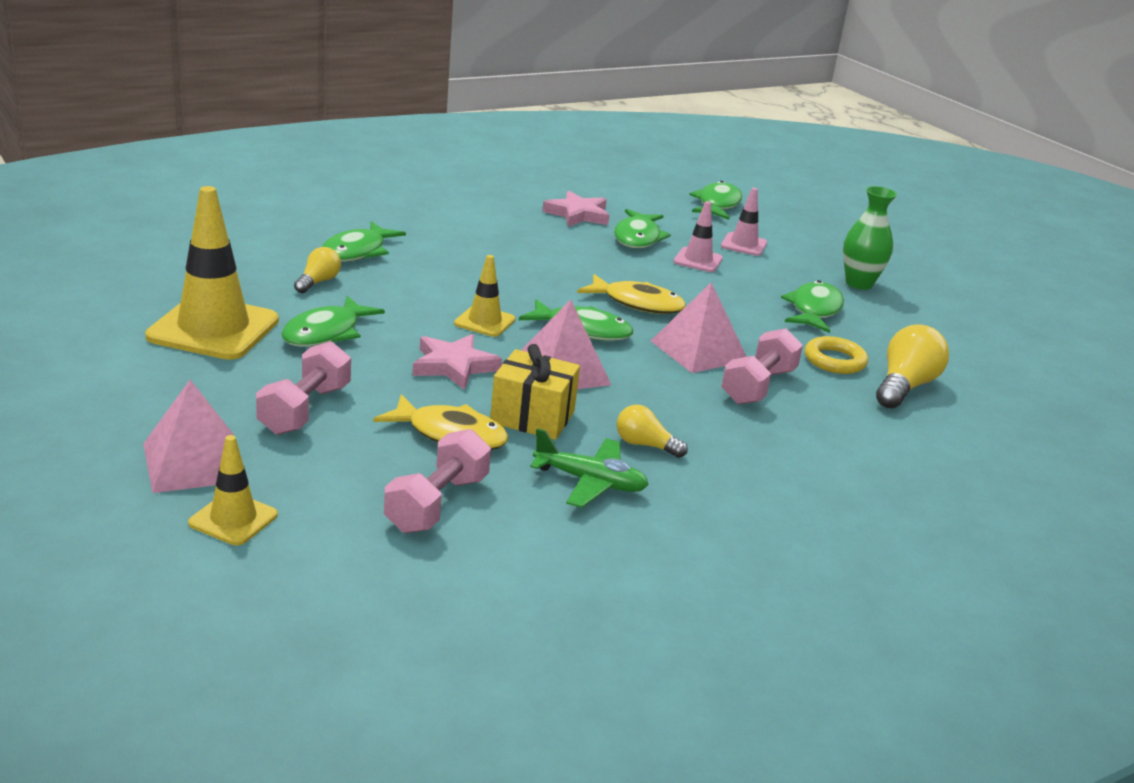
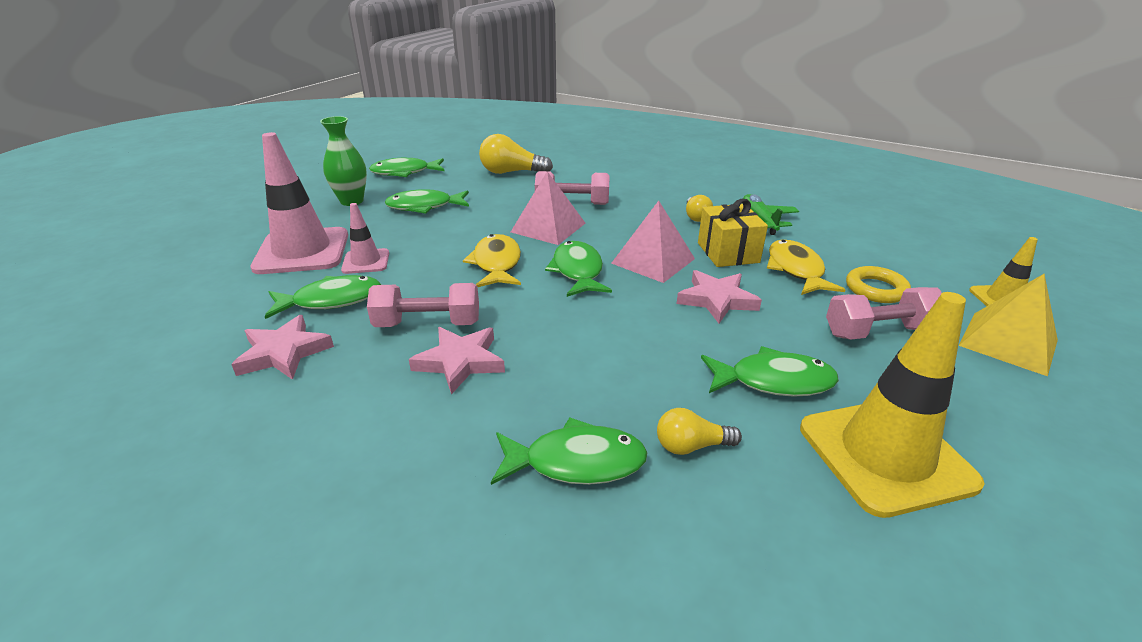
camera: 115 degrees left, 5 degrees up
pink pyramid [143,380,234,493] -> yellow pyramid [959,274,1058,377]
pink dumbbell [384,429,491,533] -> pink dumbbell moved to [367,283,479,327]
yellow traffic cone [454,255,515,337] -> none
green fish [689,181,742,220] -> green fish moved to [369,158,445,177]
pink traffic cone [721,188,767,256] -> pink traffic cone [250,132,348,274], size x1.95
yellow ring [805,336,868,374] -> yellow ring moved to [846,266,911,303]
none -> pink star [409,327,505,395]

